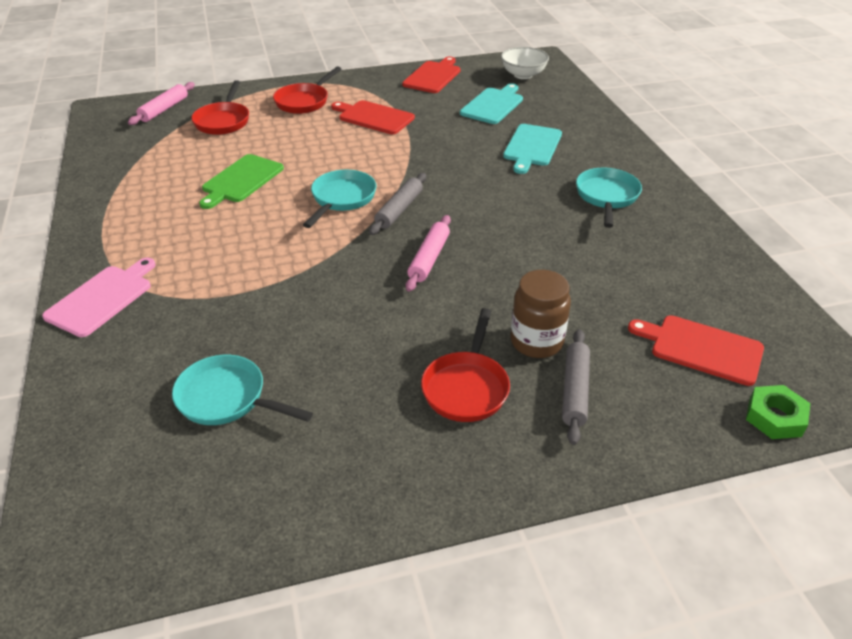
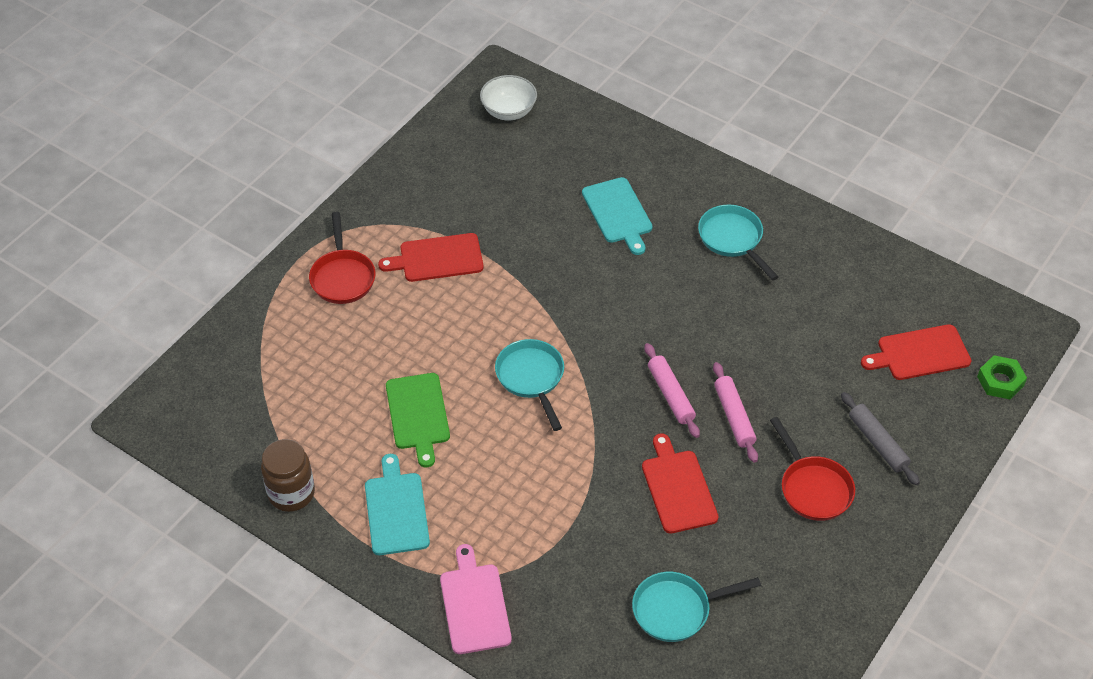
camera: 40 degrees left, 10 degrees up
pink rolling pin [128,82,195,125] -> pink rolling pin moved to [713,362,758,463]
red pan [191,80,249,135] -> none
grey rolling pin [369,173,426,235] -> none
red cutting board [402,57,461,93] -> red cutting board moved to [642,433,718,533]
turquoise cutting board [460,84,523,124] -> turquoise cutting board moved to [365,454,430,555]
brown jar [511,270,571,358] -> brown jar moved to [261,439,315,512]

